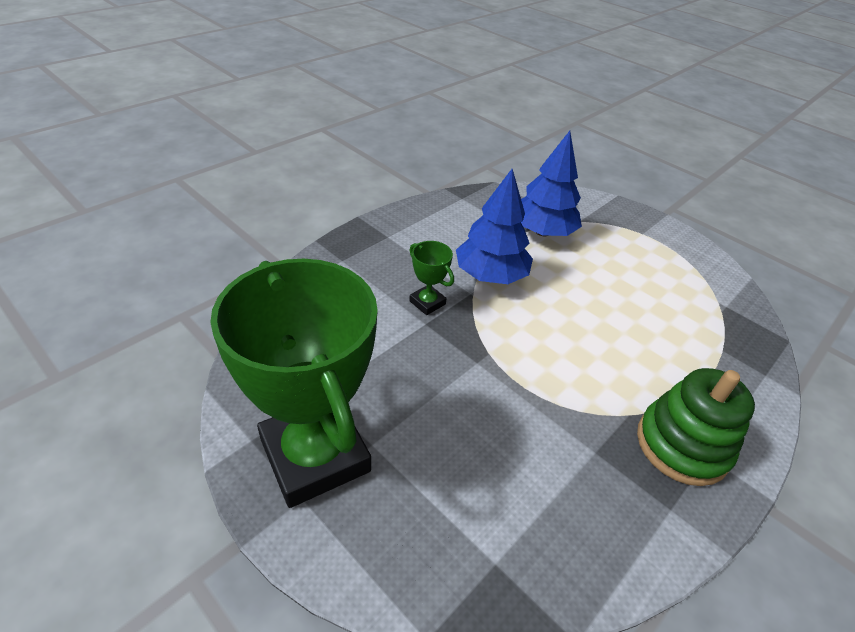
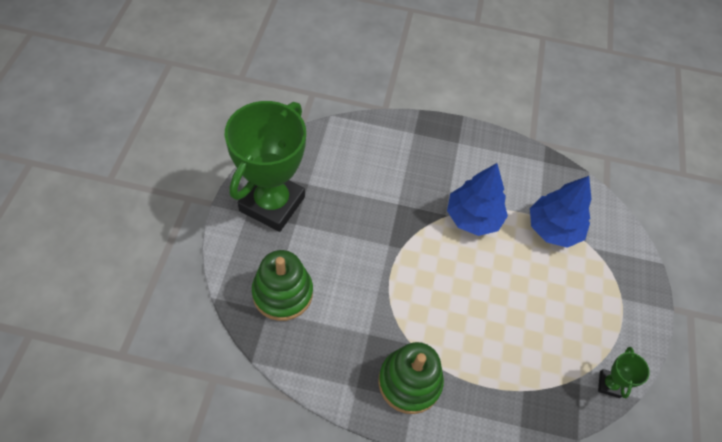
camera: 55 degrees right, 15 degrees up
green trophy [409,241,454,315] -> green trophy moved to [598,347,650,398]
none -> green stacking toy [252,250,313,321]

